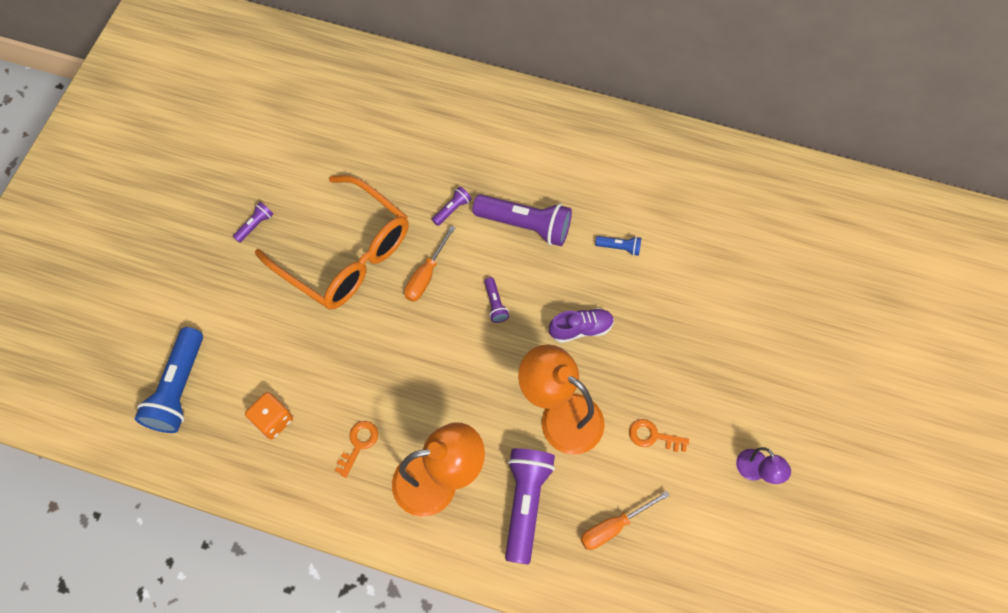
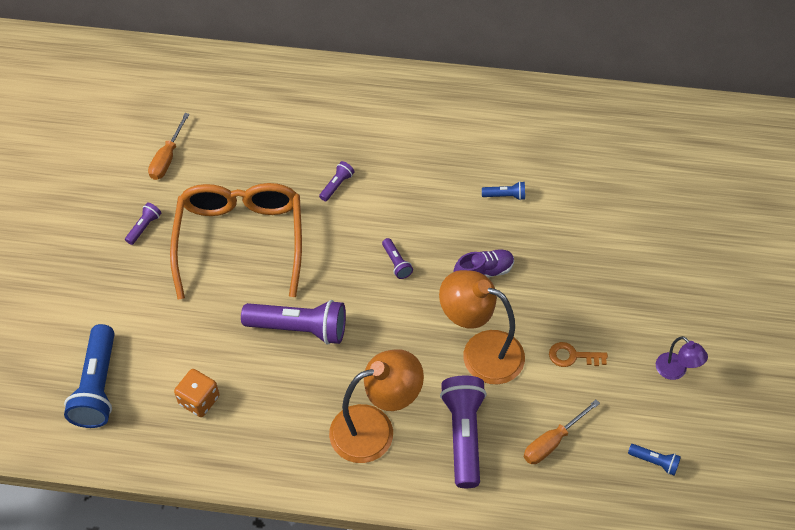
camera: 10 degrees left, 10 degrees down
orange glasses [255,175,409,309] -> orange glasses turned 120 degrees counterclockwise [170,183,302,299]
orange key [335,421,378,478] -> none
orange screwdriver [404,226,455,302] -> orange screwdriver moved to [148,113,190,180]
purple flashlight [472,195,572,246] -> purple flashlight moved to [241,300,346,345]
none -> blue flashlight [628,444,681,475]

